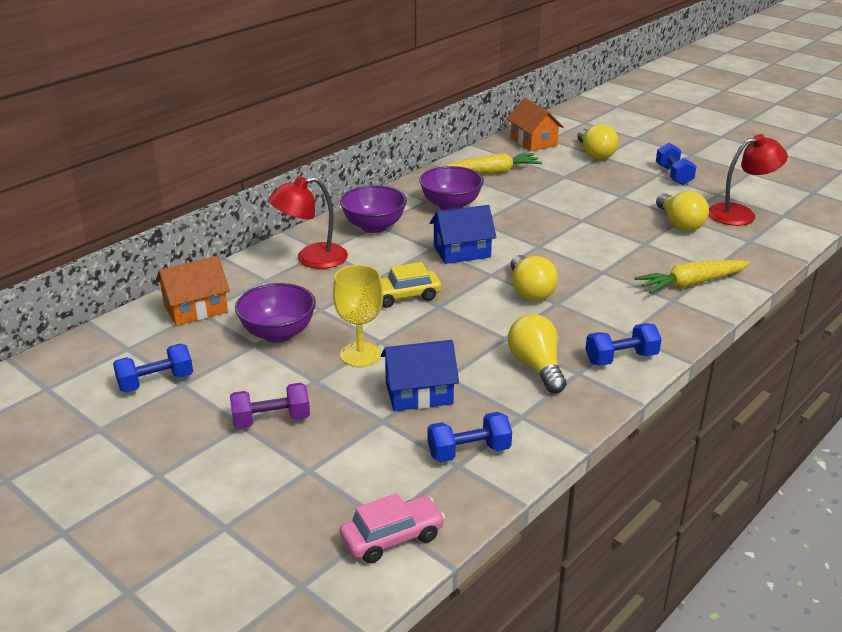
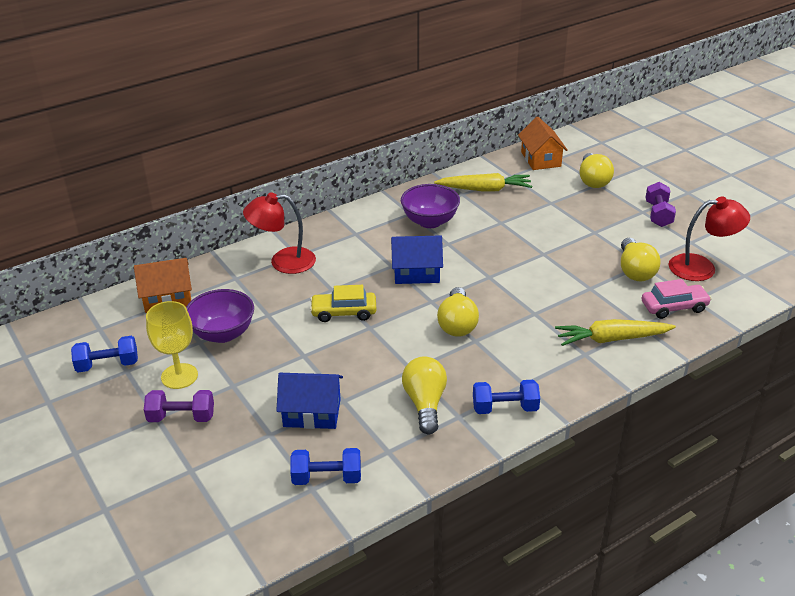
camera: 15 degrees right, 5 degrees up
yellow goblet [333,265,383,367] -> yellow goblet moved to [146,301,198,389]
purple bowl [340,185,407,233] -> none
pink car [340,493,445,564] -> pink car moved to [642,279,712,319]
blue dumbbell [656,143,697,185] -> purple dumbbell [646,182,676,227]

